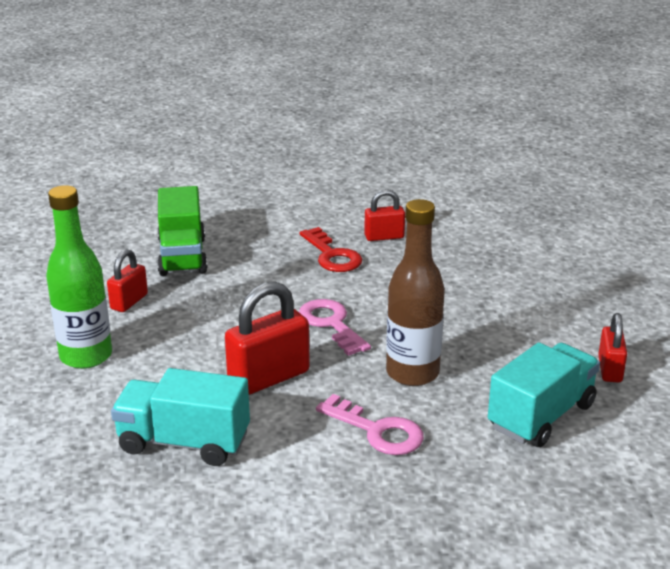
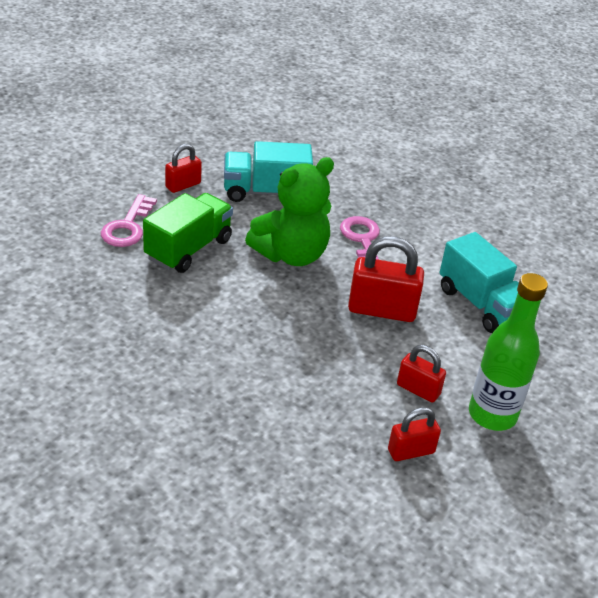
camera: 140 degrees left, 10 degrees up
green truck [157,186,208,276] -> green truck moved to [143,193,233,273]
pink key [299,299,371,356] -> pink key moved to [101,194,157,247]
red key [300,227,362,272] -> none
red padlock [364,189,405,241] -> red padlock moved to [397,345,446,403]
brown bottle [386,199,445,386] -> green teddy bear [245,157,334,266]

